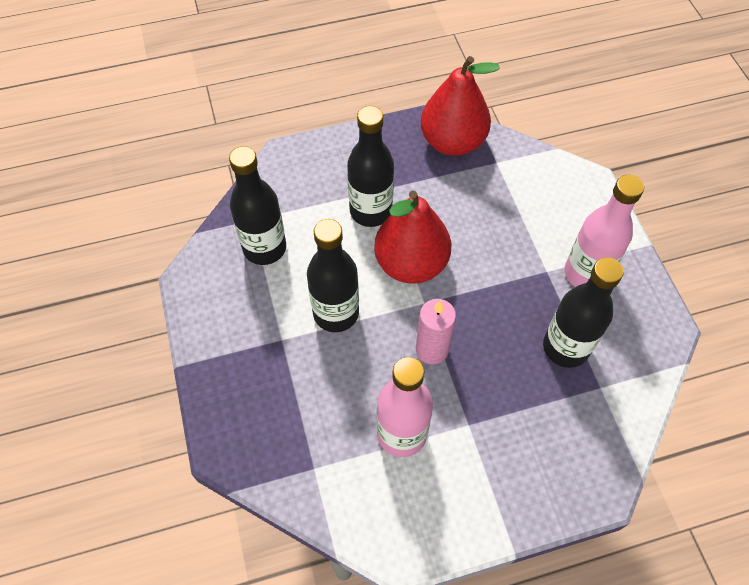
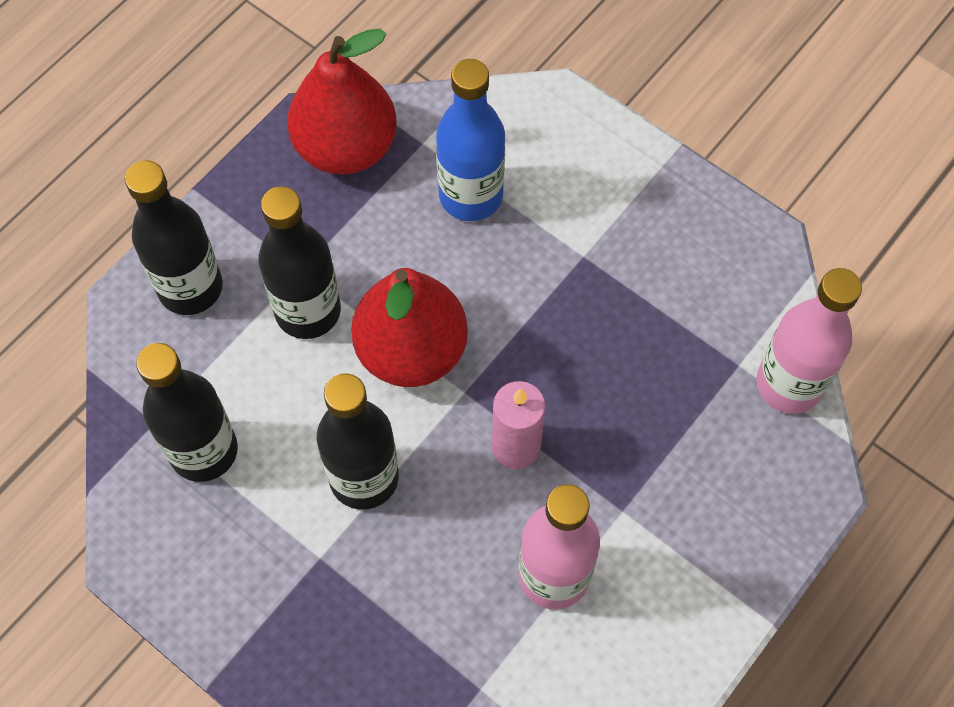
camera: 35 degrees left, 5 degrees up
black bottle [543,257,624,368] -> black bottle moved to [125,160,223,315]
pink bottle [565,175,644,287] -> pink bottle moved to [756,268,862,414]
none -> blue bottle [436,59,505,221]

